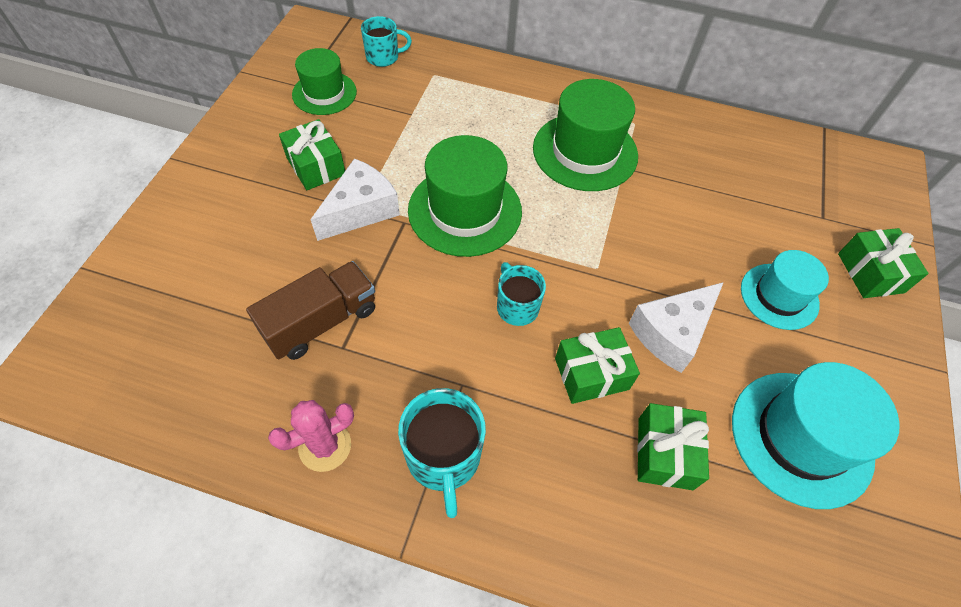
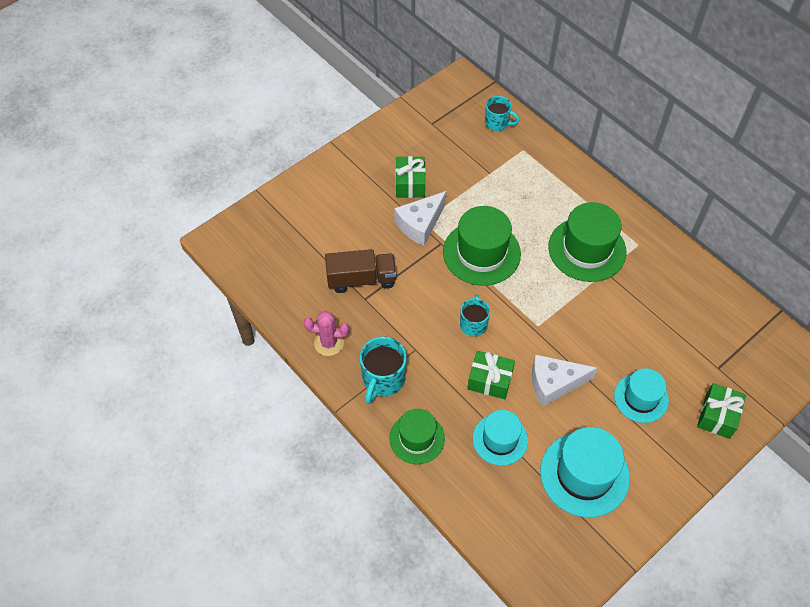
camera: 35 degrees right, 0 degrees up
green hat [292,48,357,115] -> green hat moved to [389,409,445,464]
white cheese [310,158,400,241] -> white cheese turned 150 degrees clockwise [394,191,446,246]
green gift [637,403,709,490] -> turquoise hat [473,410,528,466]

